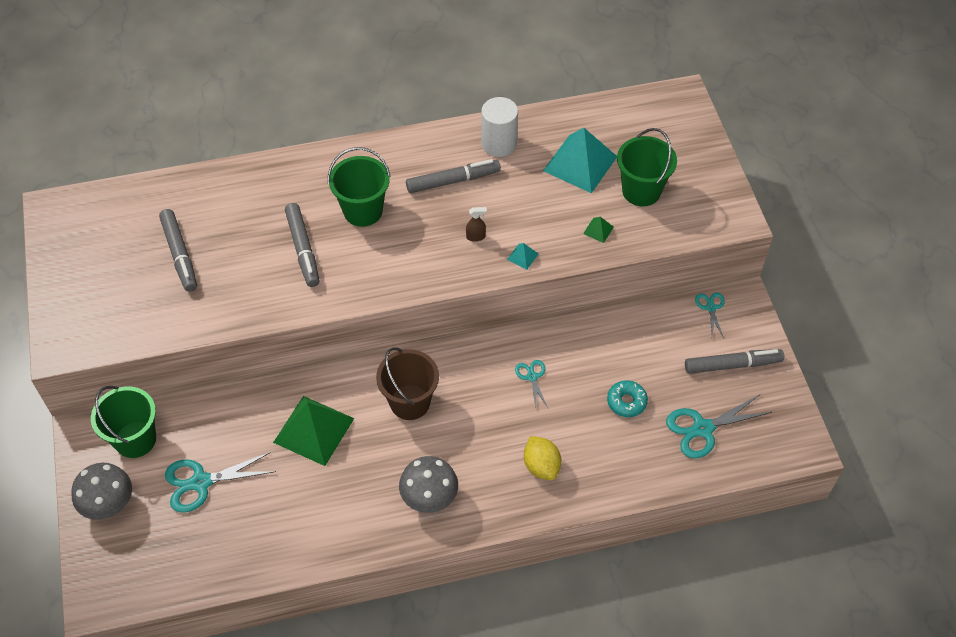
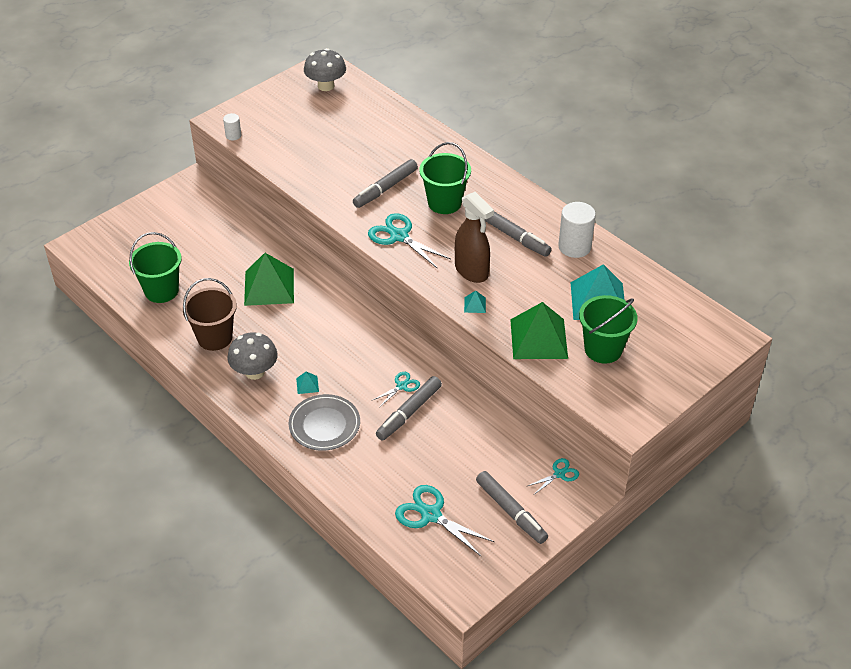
camera: 60 degrees right, 10 degrees down
grey mushroom [71,463,132,520] -> grey mushroom moved to [304,48,346,91]
green bucket [91,386,156,458] -> green bucket moved to [129,232,182,303]
grey marker [159,209,197,292] -> grey marker moved to [376,376,442,440]
turquoise scissors [165,452,276,513] -> turquoise scissors moved to [368,213,451,269]
brown bucket [376,347,439,420] -> brown bucket moved to [182,278,237,351]
brown spray bottle [466,207,487,242] -> brown spray bottle [455,192,494,283], size x2.42
yellow lemon [524,436,561,480] -> grey plate [289,394,360,451]
green pyramid [583,217,614,243] -> green pyramid [510,302,568,359], size x2.47
turquoise donut [607,380,648,417] -> none
none -> white cylinder [223,113,241,140]
none -> turquoise pyramid [296,372,319,394]

